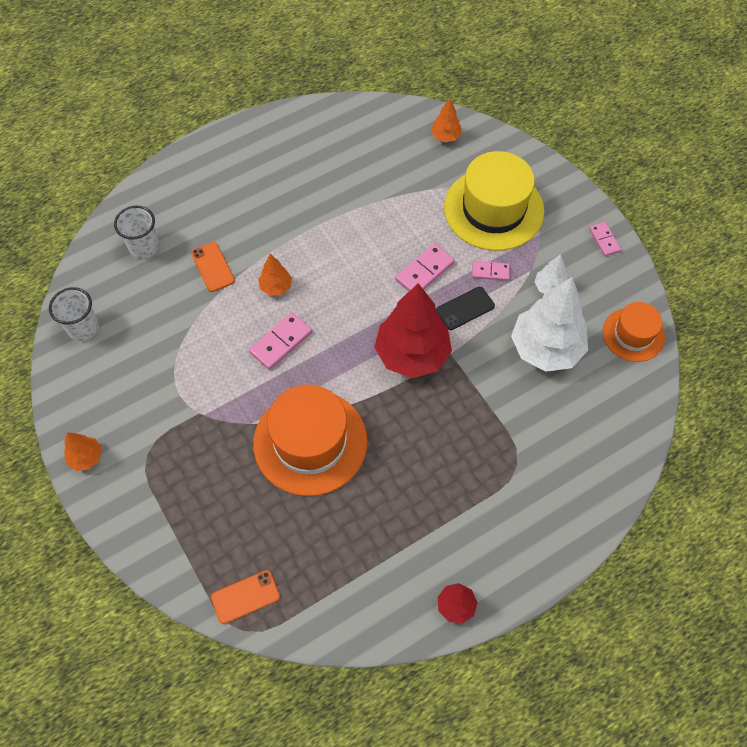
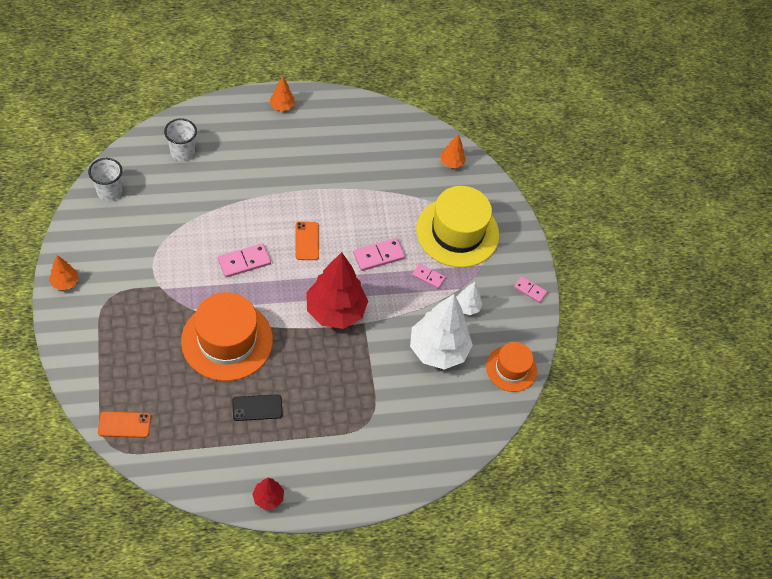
camera: 15 degrees right, 5 degrees down
orange phone [191,242,235,292] -> orange phone moved to [295,222,319,260]
orange tree [258,254,292,296] -> orange tree moved to [270,76,295,111]
black phone [436,287,495,330] -> black phone moved to [232,394,283,421]
pink domino [589,222,621,256] -> pink domino turned 60 degrees counterclockwise [514,276,547,303]

